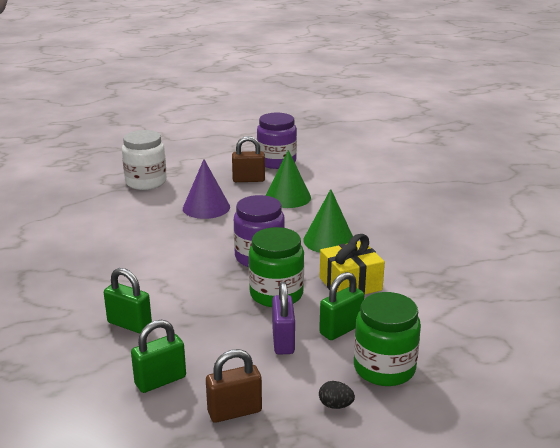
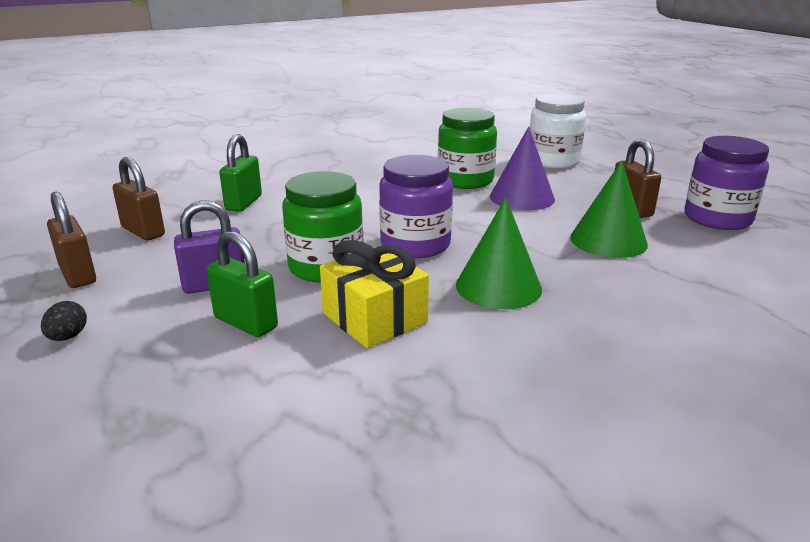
camera: 75 degrees right, 0 degrees up
green padlock [131,320,186,393] -> brown padlock [112,157,165,240]
green jar [354,292,421,386] -> green jar moved to [438,108,497,189]

